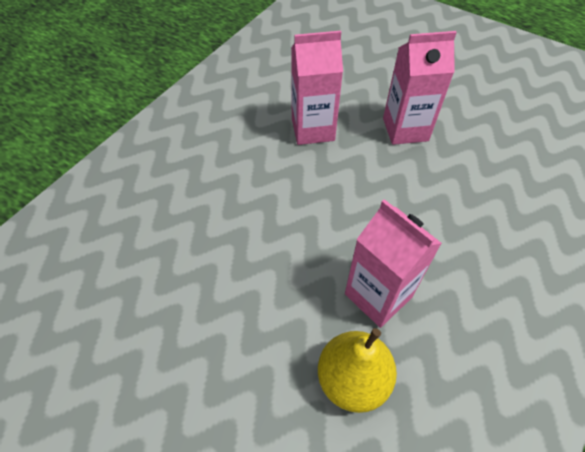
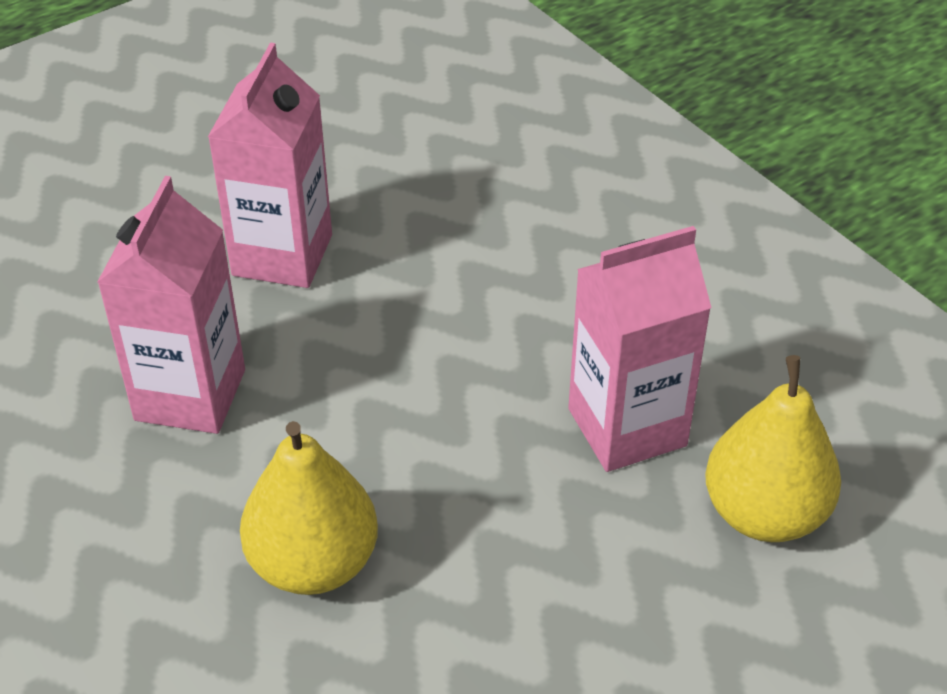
camera: 70 degrees left, 10 degrees down
none -> yellow pear [240,421,378,595]

